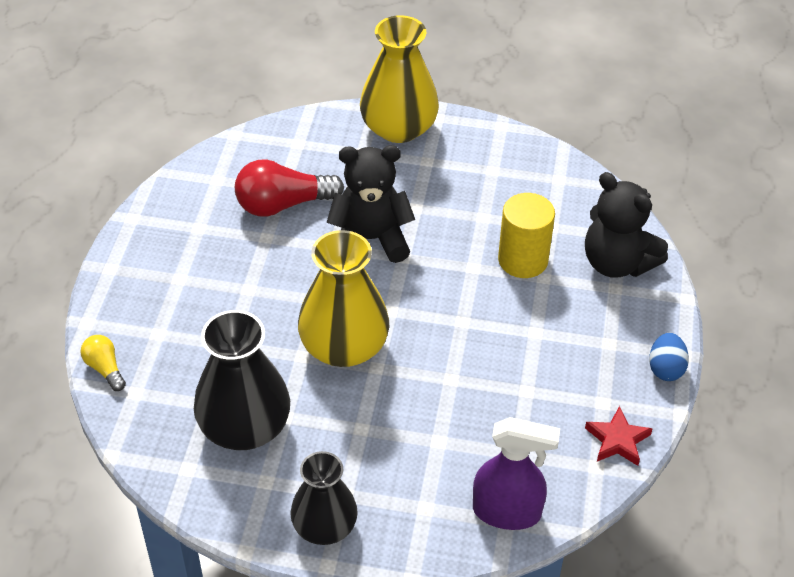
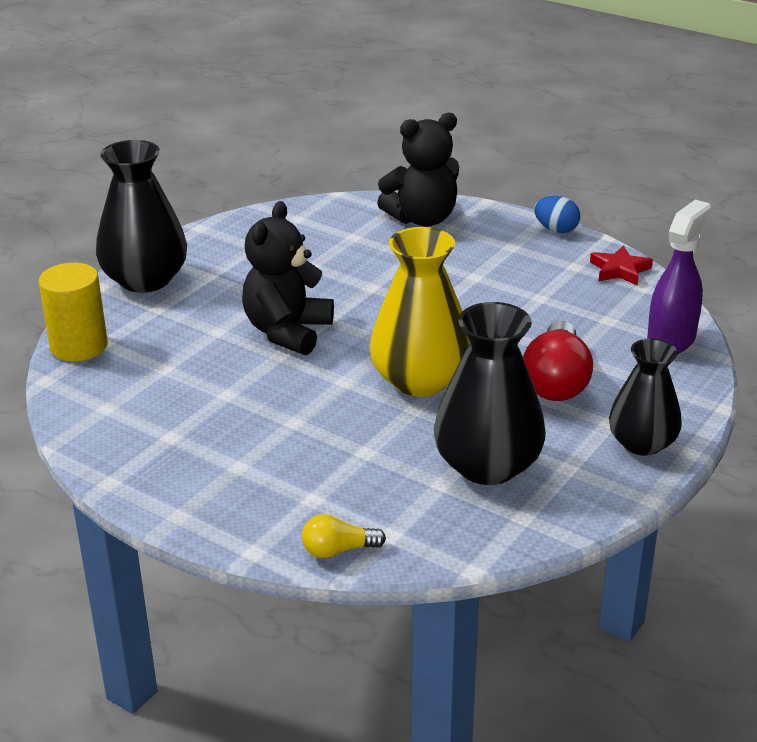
camera: 65 degrees left, 15 degrees down
red light bulb [235,159,344,217] -> red light bulb moved to [523,320,593,401]
yellow vase [360,15,439,143] -> black vase [96,140,187,293]
yellow cylinder [498,193,555,278] -> yellow cylinder moved to [38,263,108,361]

